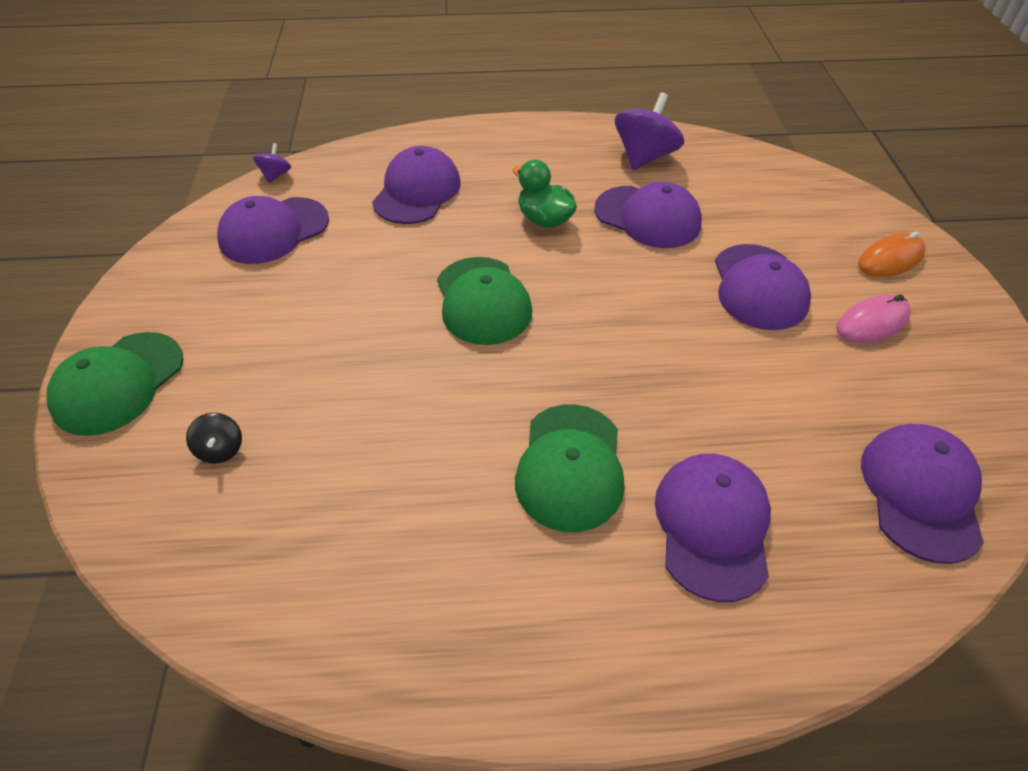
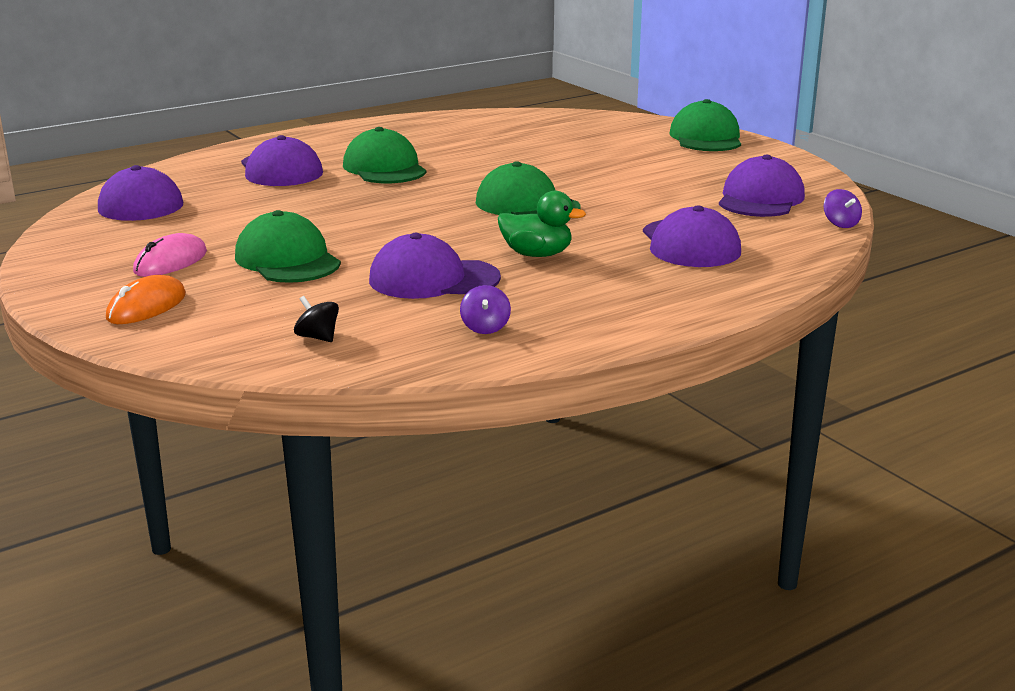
camera: 150 degrees right, 25 degrees down
black spinning top [186,413,242,464] -> black spinning top moved to [294,296,339,342]
purple spinning top [615,92,684,170] -> purple spinning top [460,285,511,334], size x0.49
purple cap [715,244,811,330] -> green cap [235,210,341,283]

